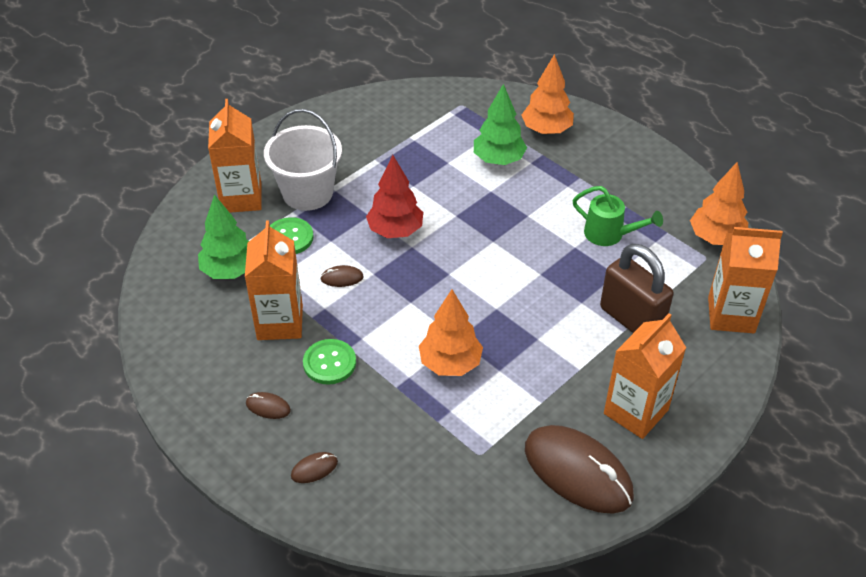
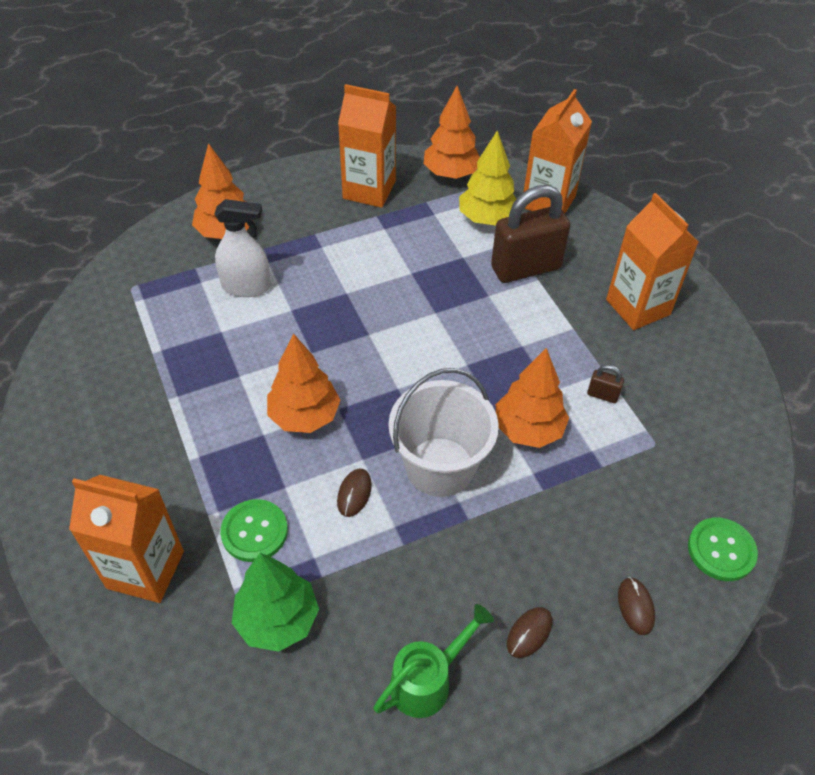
camera: 70 degrees left, 5 degrees up
orange carton [245,221,303,340] -> orange carton moved to [338,84,396,208]
white bucket [264,109,342,211] -> white bucket moved to [389,368,499,497]
green button [303,339,356,385] -> green button moved to [688,518,758,581]
red tree [366,155,423,238] -> orange tree [267,333,340,433]
green tree [474,84,527,165] -> white spray bottle [215,199,271,297]
brown mouse [525,425,634,514] -> none
green watering can [572,186,663,246] -> green watering can moved to [373,604,494,718]
none -> yellow tree [459,131,516,225]
none -> brown padlock [587,365,624,403]

